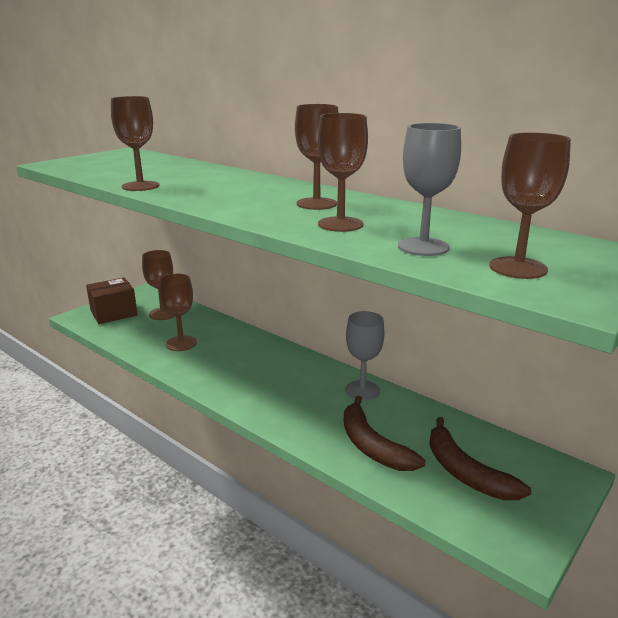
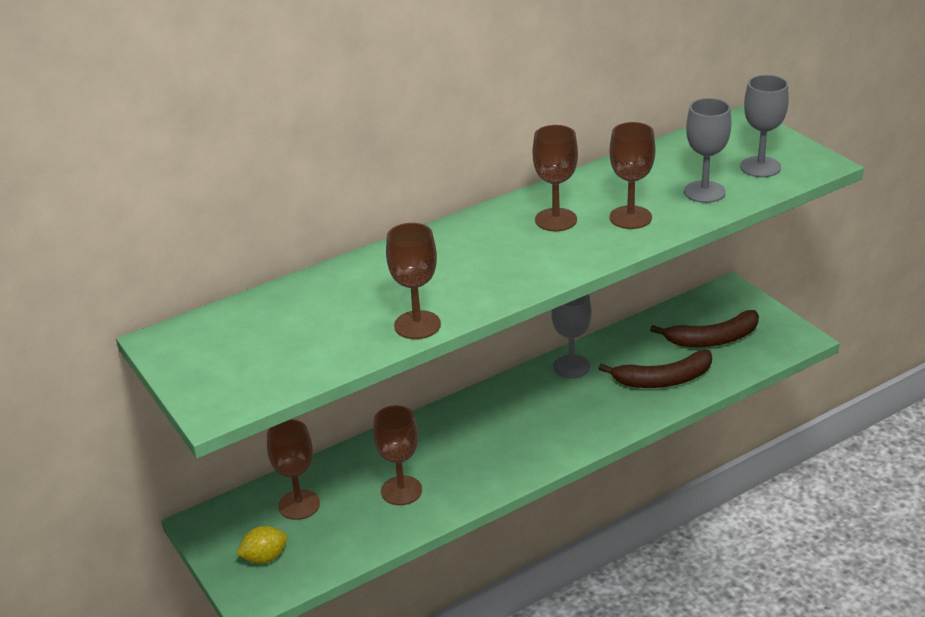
camera: 70 degrees left, 10 degrees up
brown box [86,277,138,324] -> yellow lemon [237,526,287,564]
brown goblet [489,132,571,279] -> grey goblet [740,75,789,177]

